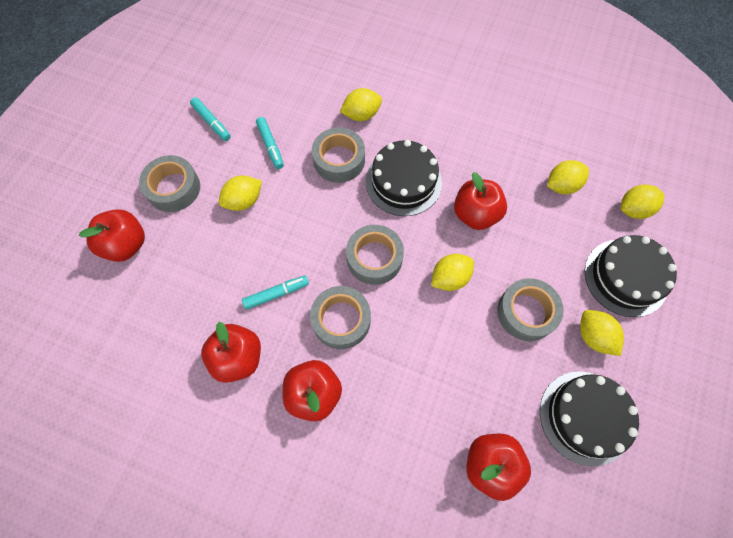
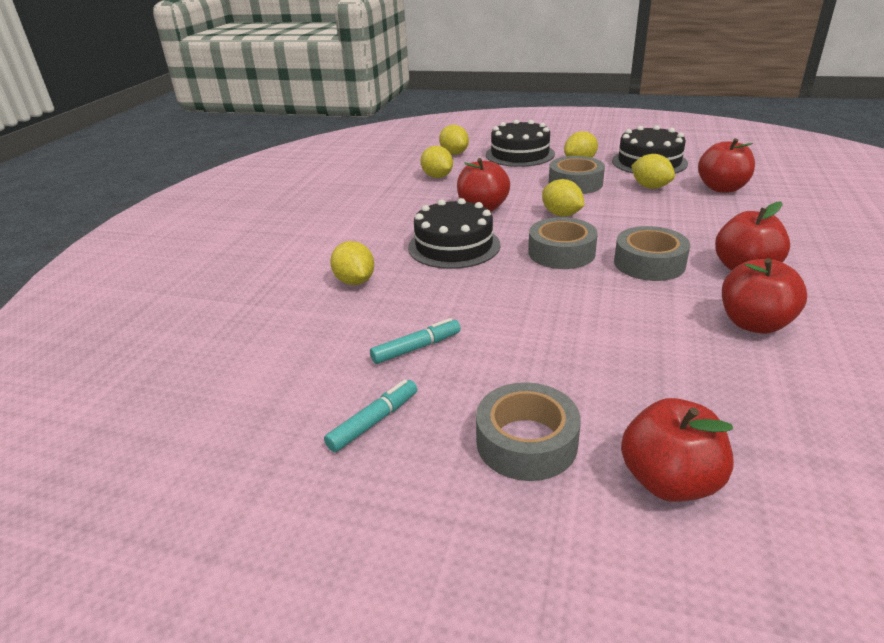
camera: 95 degrees left, 35 degrees down
yellow lemon [219,176,262,211] -> yellow lemon moved to [631,154,675,189]
turquoise marker [242,275,309,310] -> none
grey tape [312,128,365,183] -> none

